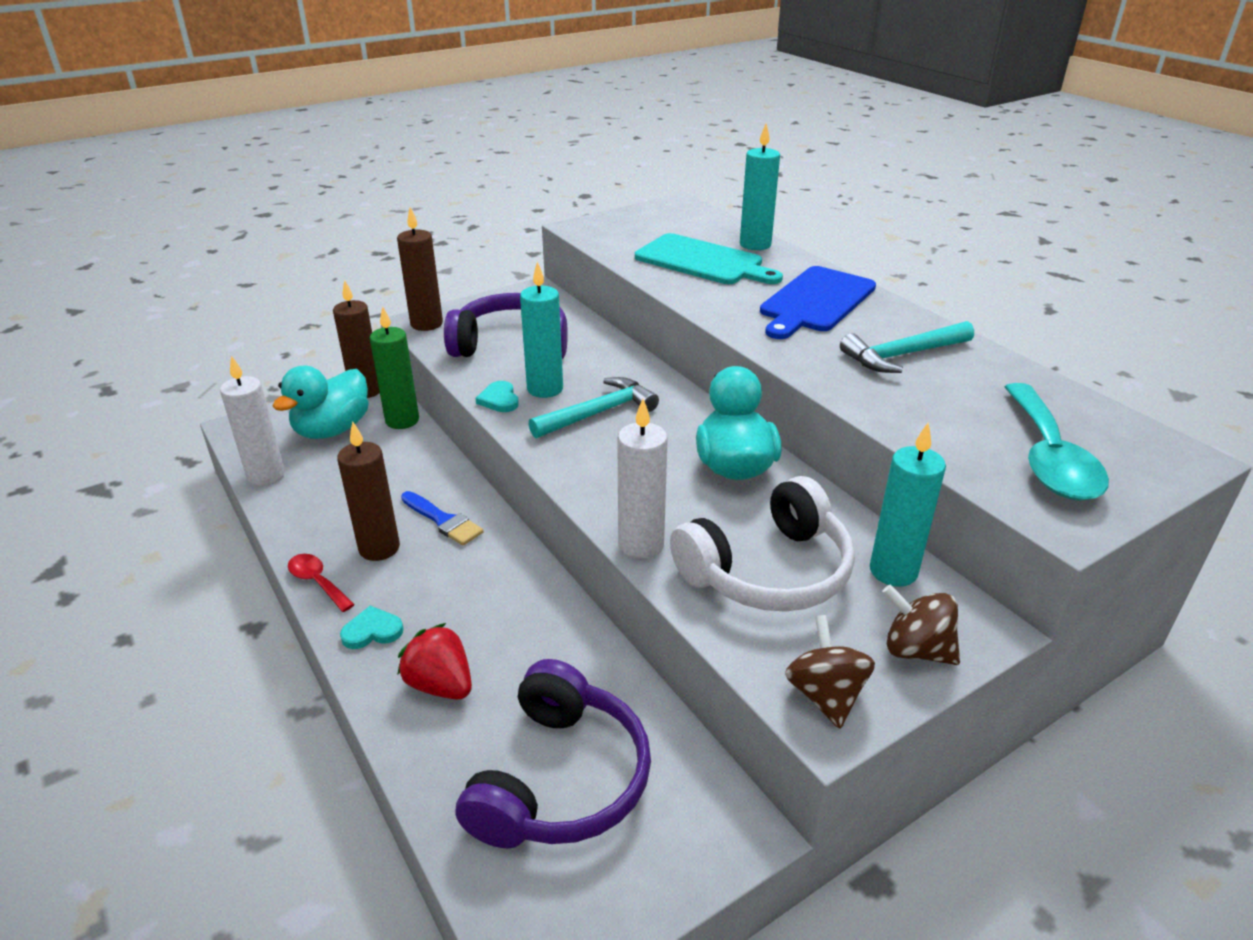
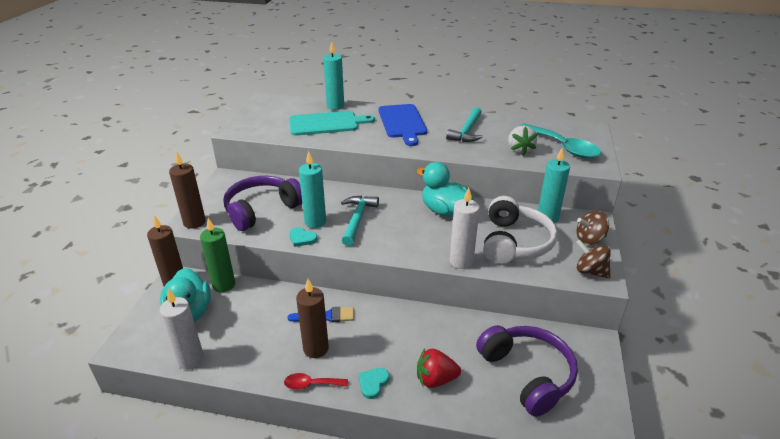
camera: 45 degrees left, 0 degrees up
none -> white strawberry [508,125,537,156]

